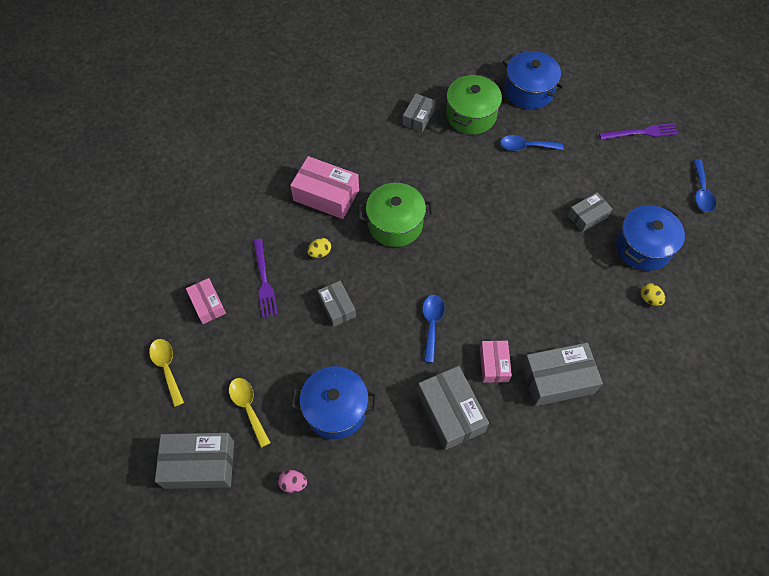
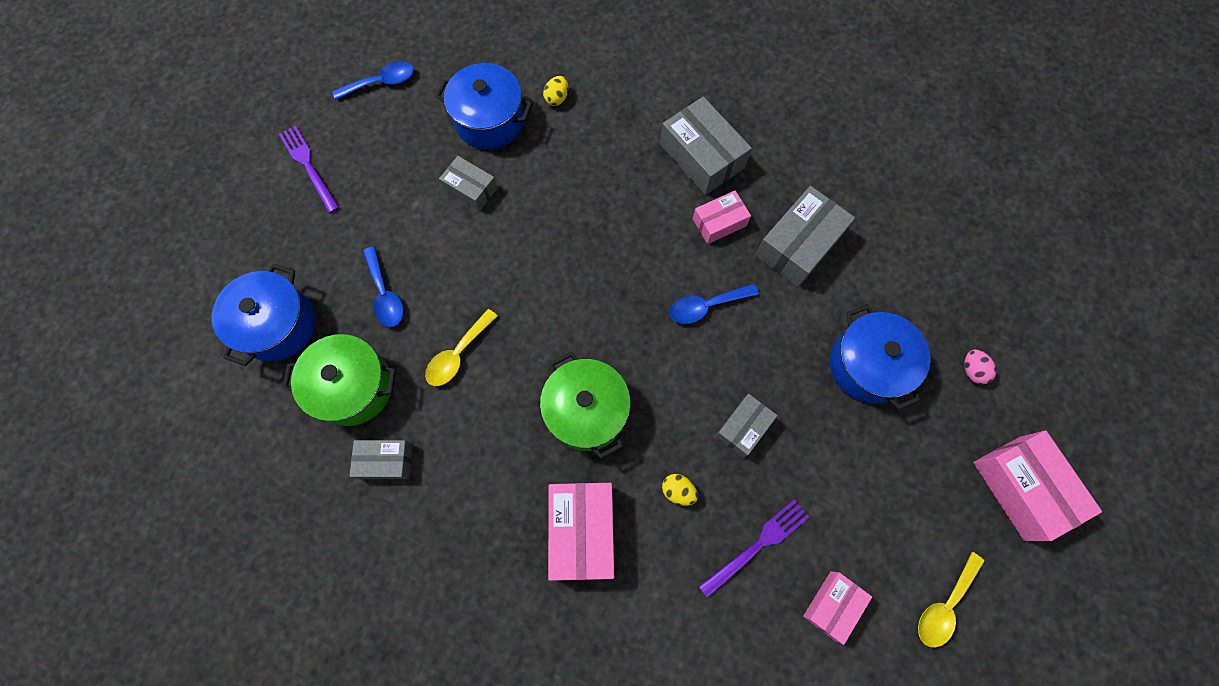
camera: 115 degrees left, 10 degrees up
grey box [155,433,234,489] -> pink box [973,430,1102,541]
yellow spoon [229,378,271,448] -> yellow spoon moved to [425,309,498,386]

